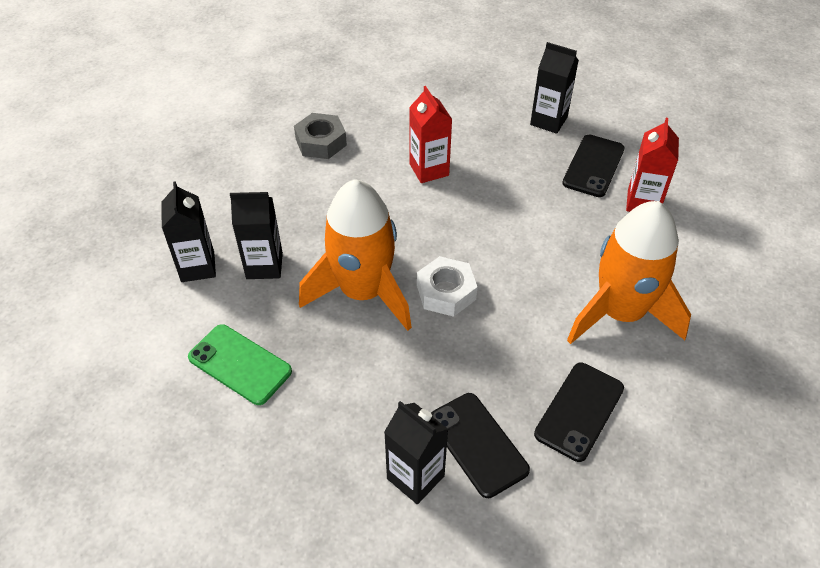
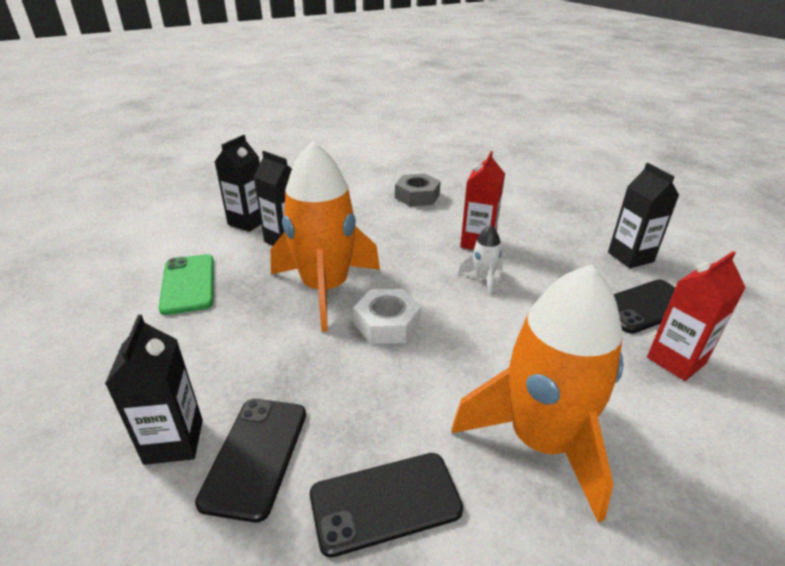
camera: 40 degrees right, 15 degrees down
none -> white rocket [458,225,503,295]

